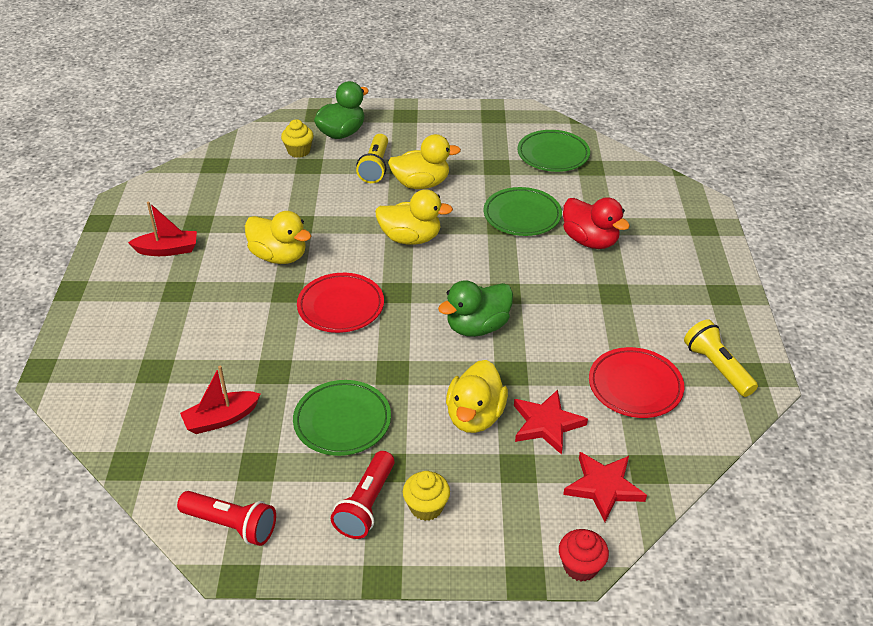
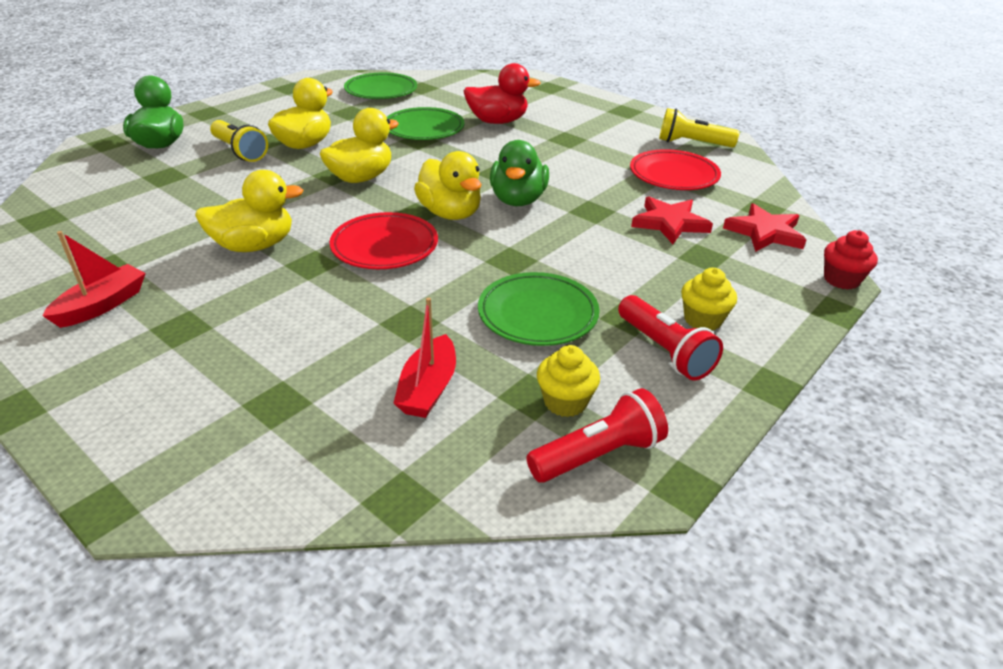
camera: 50 degrees left, 5 degrees down
yellow cupcake [281,119,314,158] -> yellow cupcake moved to [537,345,600,417]
yellow duck [446,360,508,433] -> yellow duck moved to [414,151,481,220]

